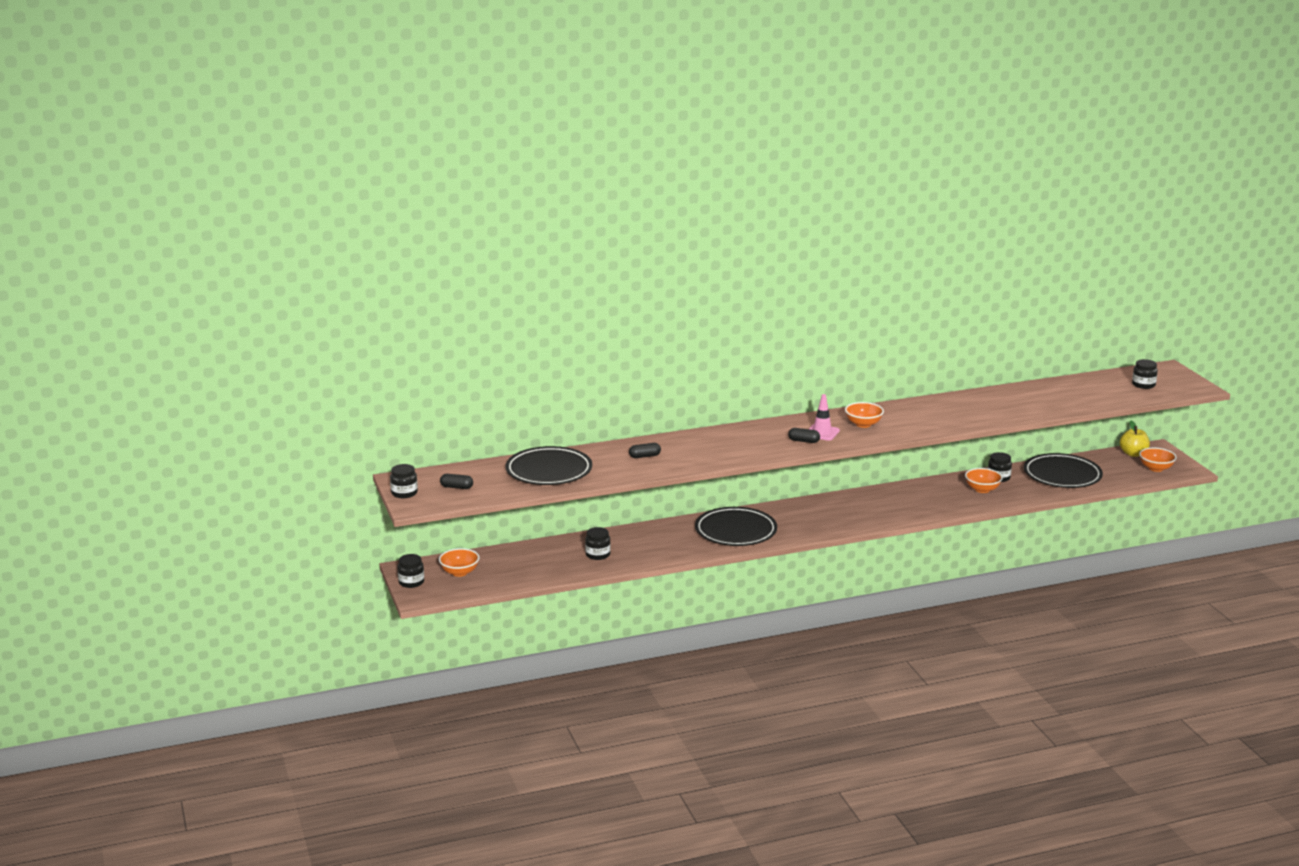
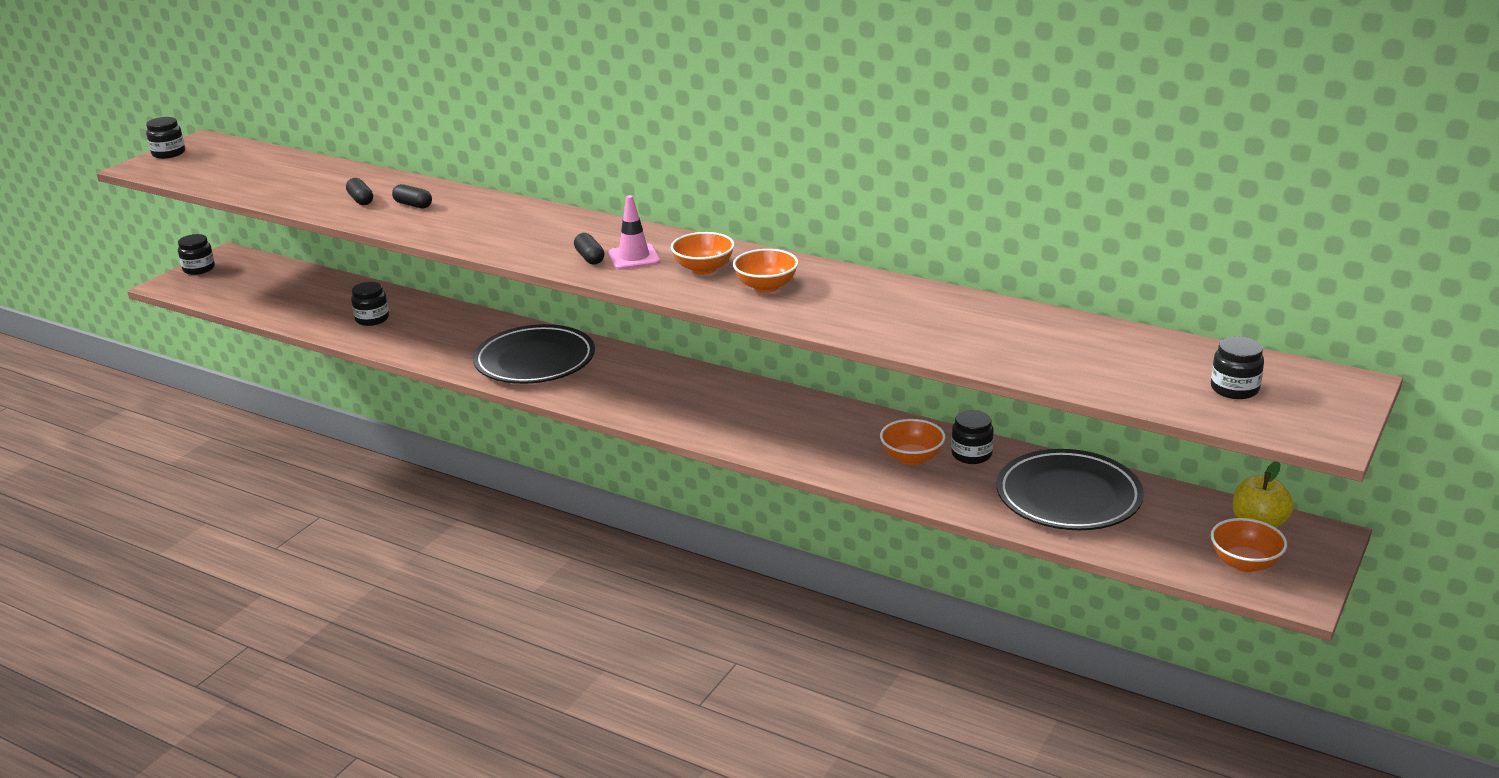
camera: 50 degrees right, 5 degrees up
orange bowl [439,548,479,577] -> orange bowl moved to [733,249,799,293]
black capsule [440,474,473,489] -> black capsule moved to [346,178,373,205]
black plate [505,446,592,485] -> none

